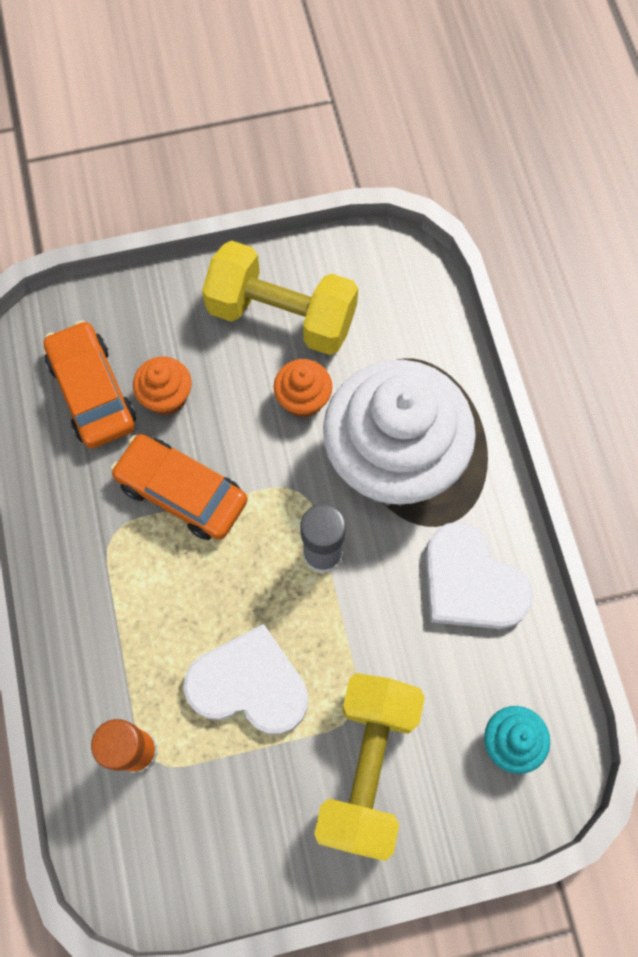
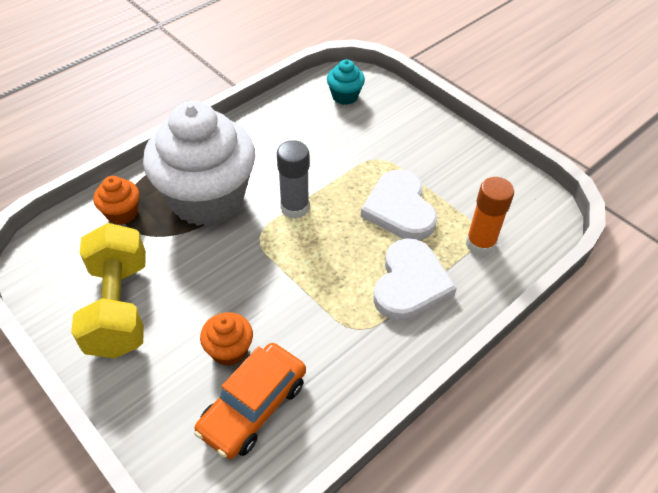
camera: 120 degrees left, 20 degrees down
orange car [110,434,248,540] -> none
orange cupcake [274,359,332,418] -> orange cupcake moved to [93,176,139,225]
yellow dumbbell [314,673,425,861] -> none
white heart [425,522,534,629] -> white heart moved to [373,238,457,321]

